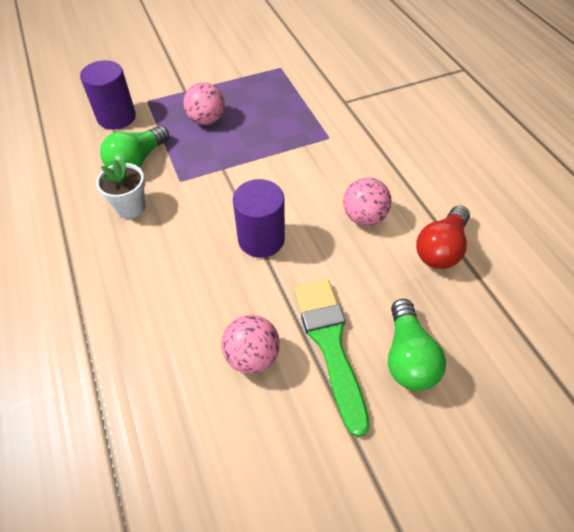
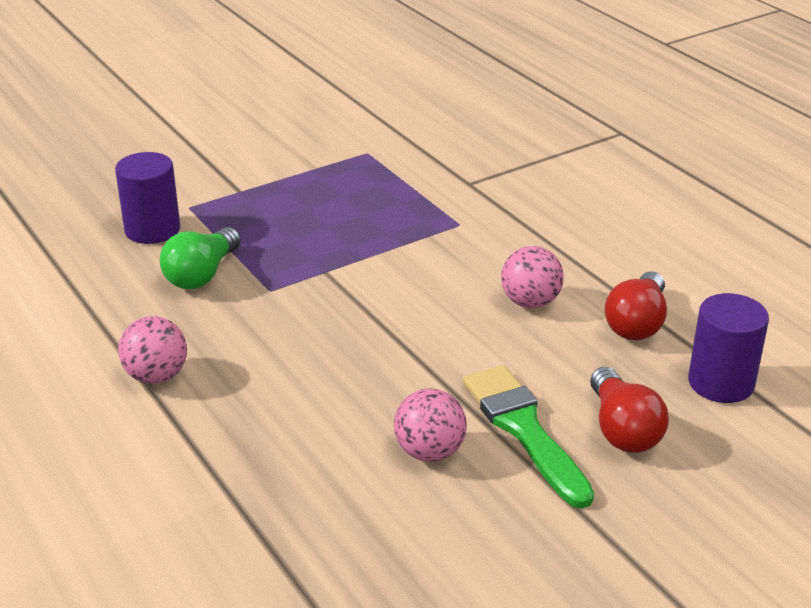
camera: 10 degrees left, 20 degrees down
white flower pot [96,160,146,219] -> none
pink ball [184,82,225,125] -> pink ball moved to [118,316,187,384]
purple cylinder [233,179,285,258] -> purple cylinder moved to [688,293,769,403]
green light bulb [388,299,446,391] -> red light bulb [590,367,669,453]

